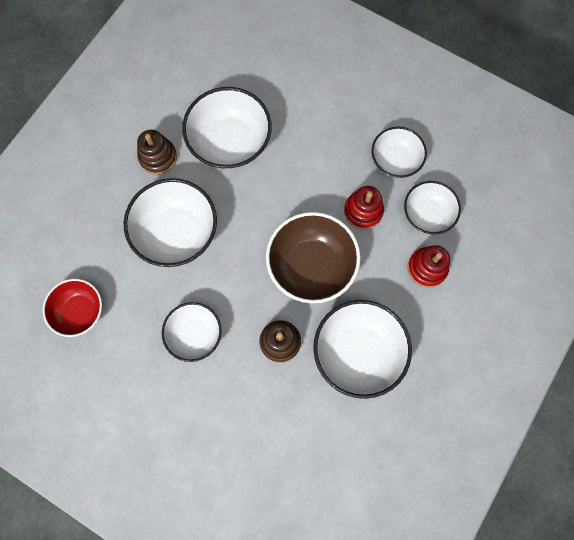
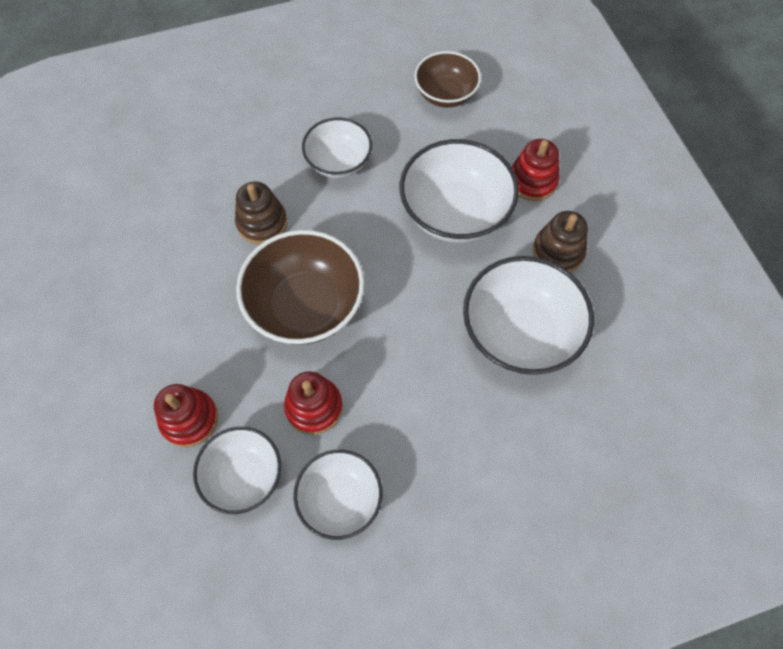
camera: 130 degrees right, 10 degrees down
red bowl [42,279,102,337] -> brown bowl [414,51,481,108]
white bowl [313,300,412,399] -> none
none -> red stacking toy [511,139,559,201]

